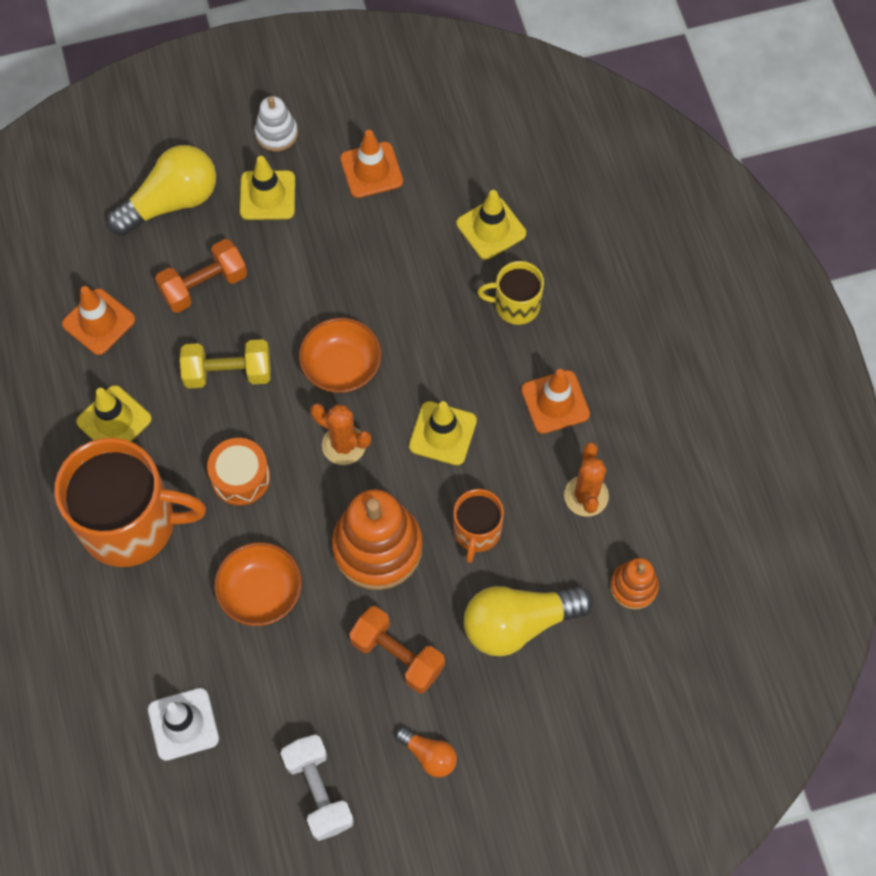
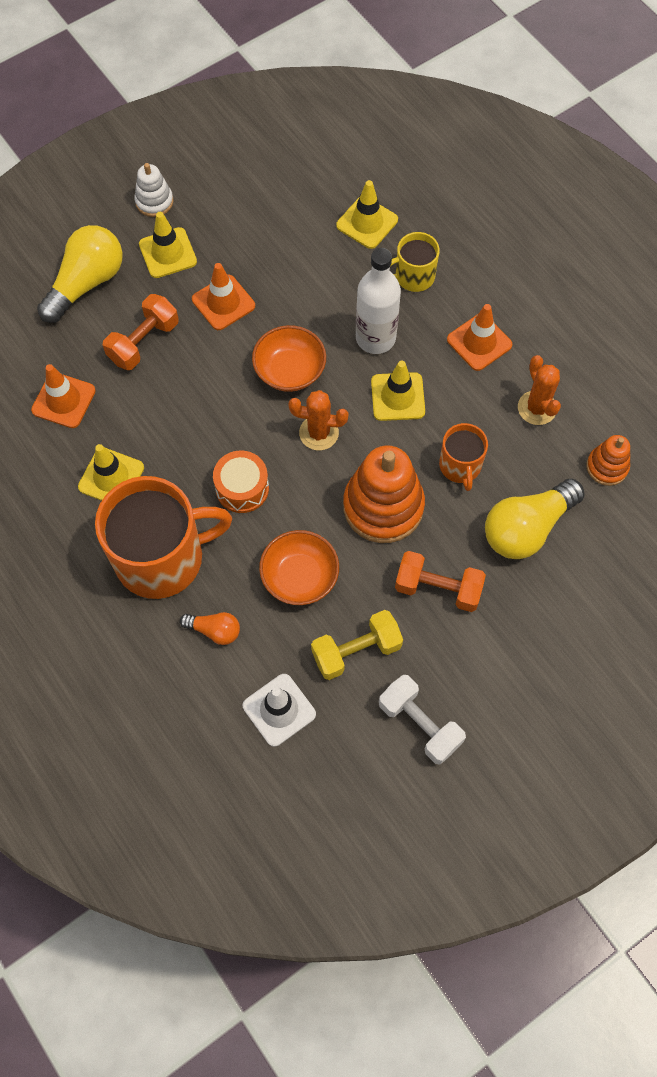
camera: 20 degrees left, 0 degrees up
yellow dumbbell [180,339,271,389] -> yellow dumbbell moved to [311,610,403,680]
orange traffic cone [340,130,403,198] -> orange traffic cone moved to [192,263,255,330]
orange light bulb [395,727,457,777] -> orange light bulb moved to [180,612,240,645]
none -> white bottle [356,248,401,354]

